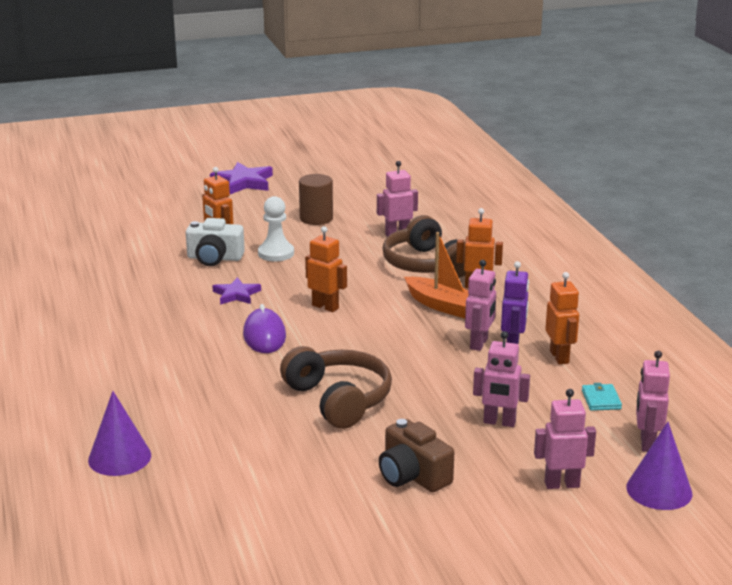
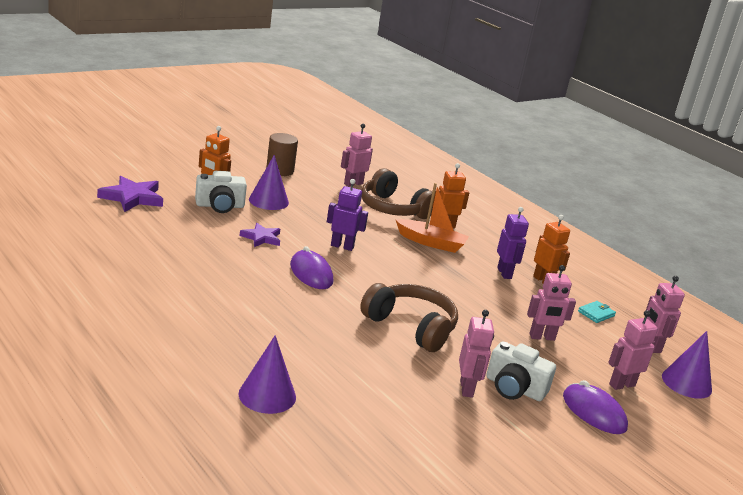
camera: 25 degrees left, 0 degrees up
purple star [210,162,273,194] -> purple star moved to [97,176,163,212]
white pawn [258,196,294,261] -> purple cone [249,155,289,210]
orange robot [305,226,347,312] -> purple robot [327,179,368,251]
brown camera [379,419,454,492] -> white camera [486,341,556,401]
pink robot [465,260,496,351] -> pink robot moved to [459,310,494,398]
turquoise wallet [582,383,622,411] -> turquoise wallet turned 75 degrees clockwise [578,301,616,323]
none -> purple mouse [563,380,628,434]

